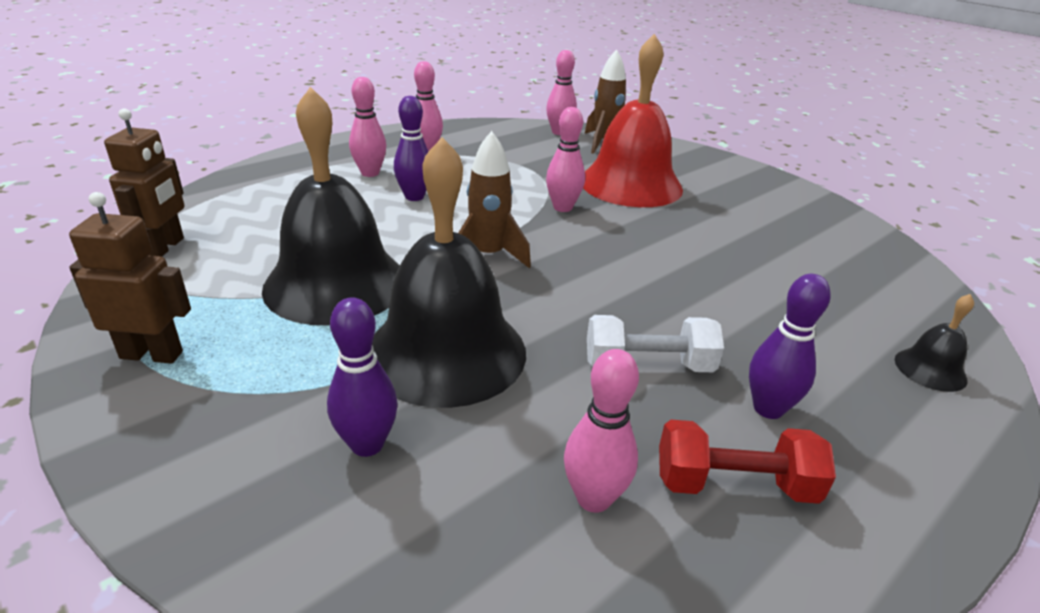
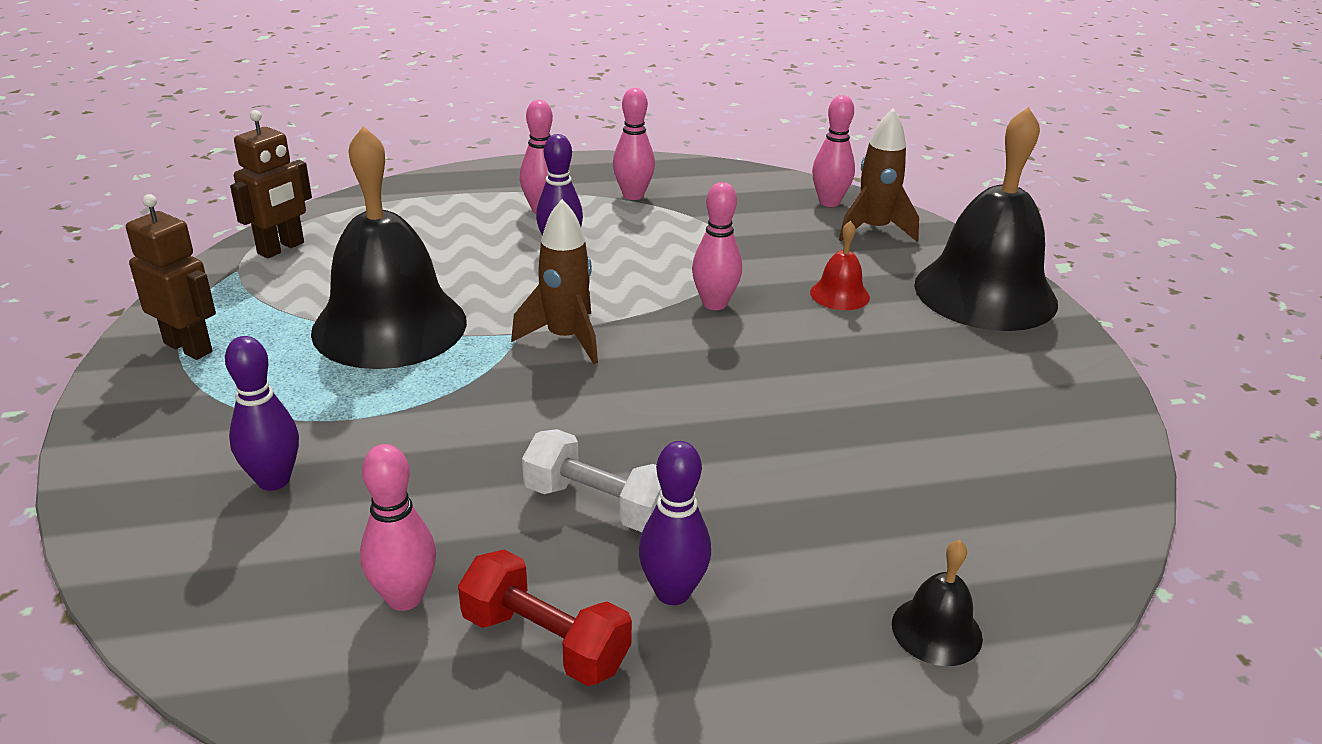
camera: 30 degrees right, 0 degrees up
black bell [372,137,526,408] -> black bell moved to [914,107,1058,331]
red bell [583,34,683,207] -> red bell [810,221,870,310], size x0.42

